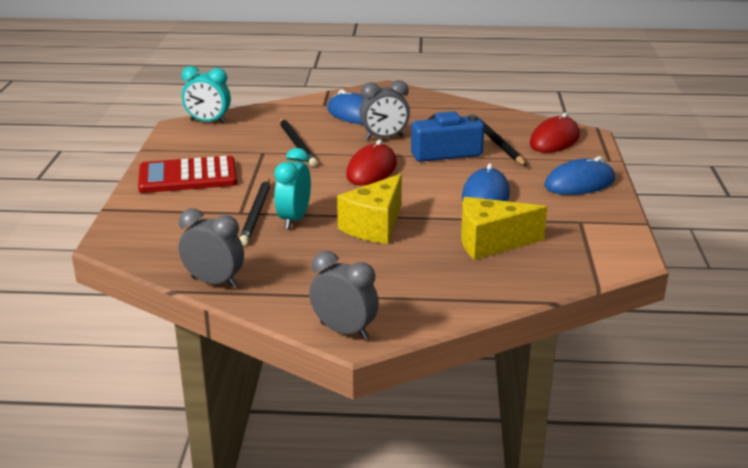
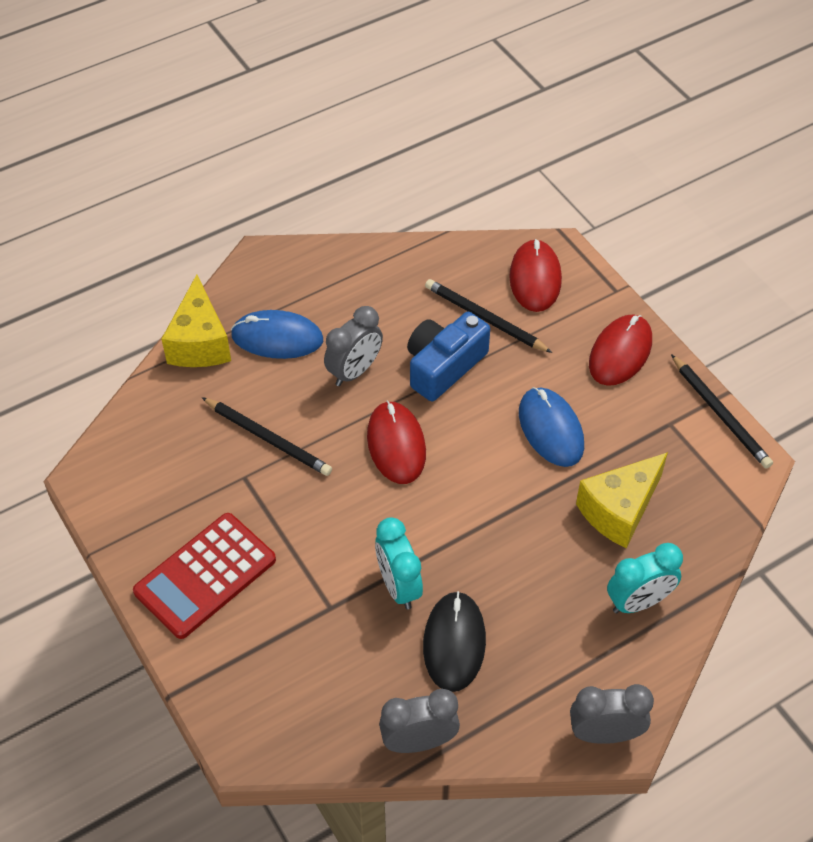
camera: 35 degrees left, 25 degrees up
turquoise clock [181,66,231,123] -> turquoise clock moved to [607,543,683,613]
black pencil [239,178,270,246] -> black pencil moved to [671,354,773,469]
yellow cheese [337,174,402,244] -> yellow cheese moved to [162,275,231,367]
blue mouse [545,156,615,195] -> red mouse [589,315,652,386]
none -> black mouse [423,591,486,692]

